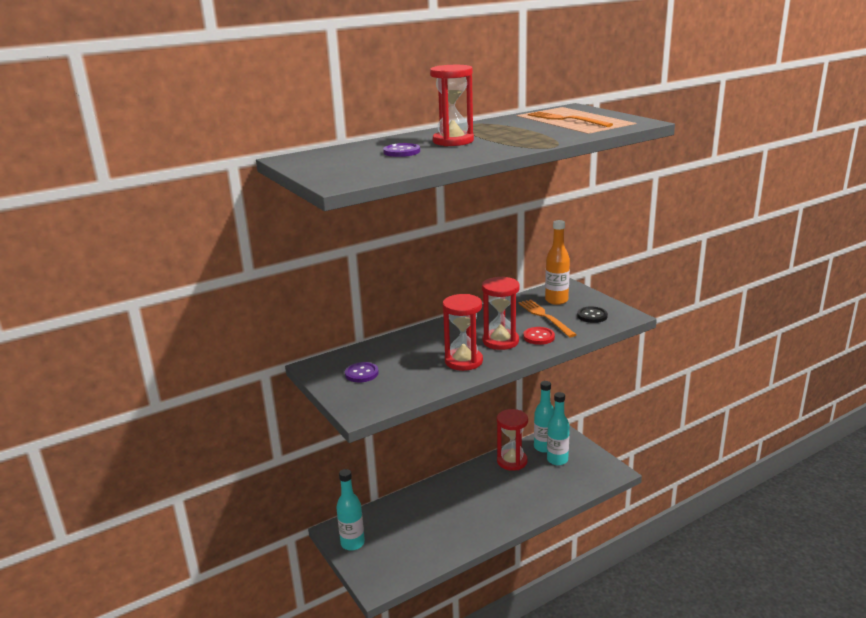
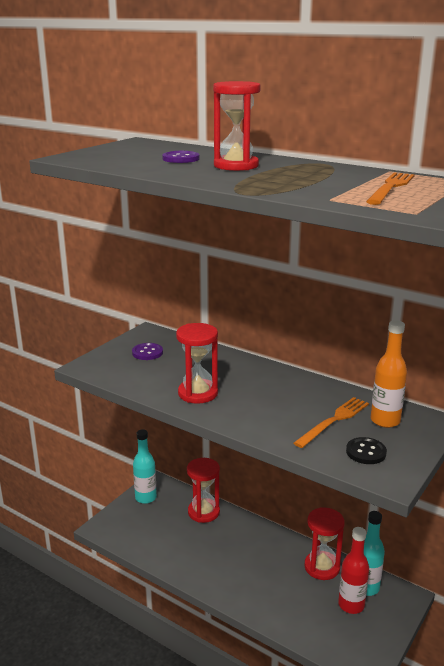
camera: 65 degrees right, 0 degrees up
red hourglass [482,276,520,350] -> red hourglass moved to [187,458,220,523]
red button [523,327,555,345] -> none
turquoise bottle [547,392,570,465] -> red bottle [338,527,369,614]

